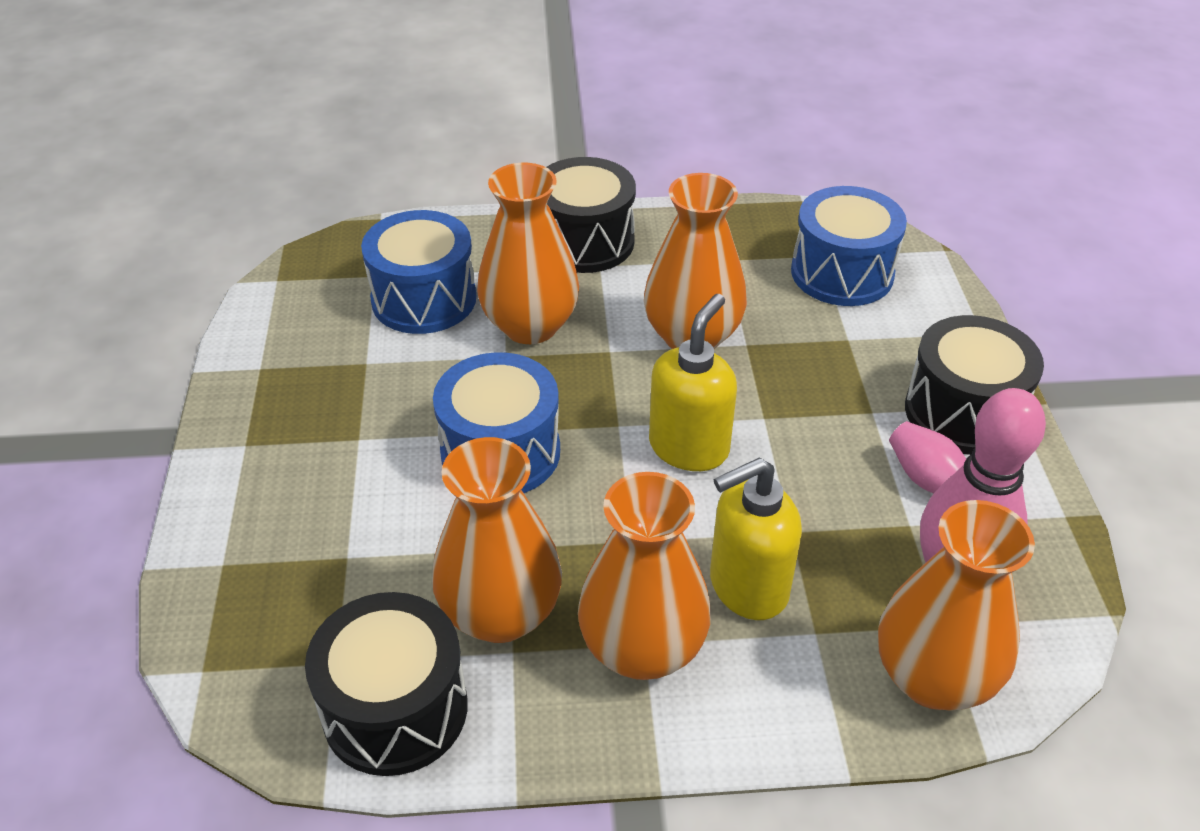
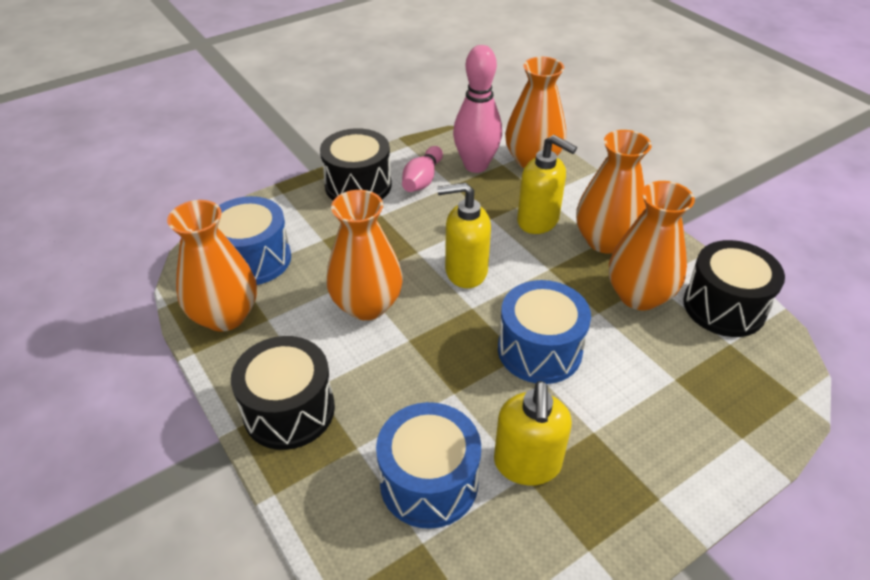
camera: 120 degrees left, 0 degrees up
orange vase [477,163,579,344] -> orange vase moved to [167,200,257,332]
none -> yellow soap dispenser [494,381,572,485]

